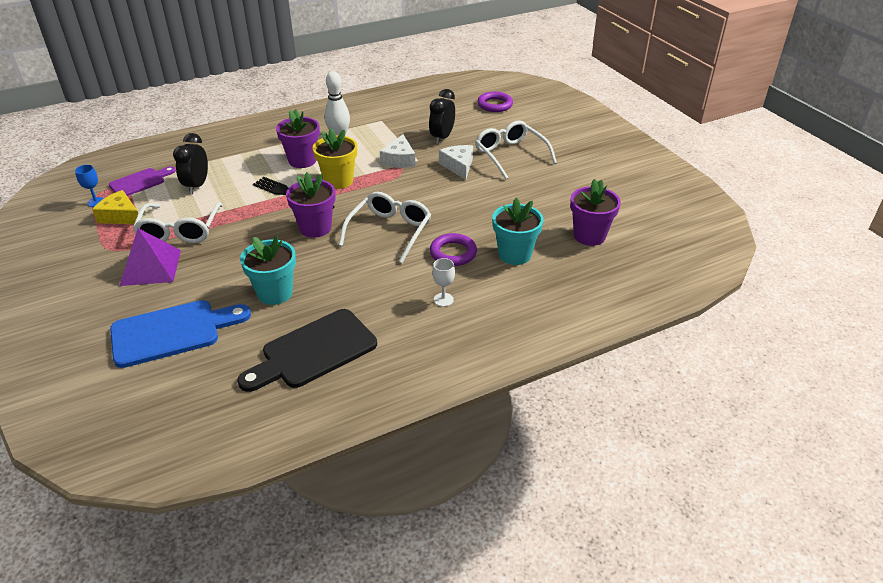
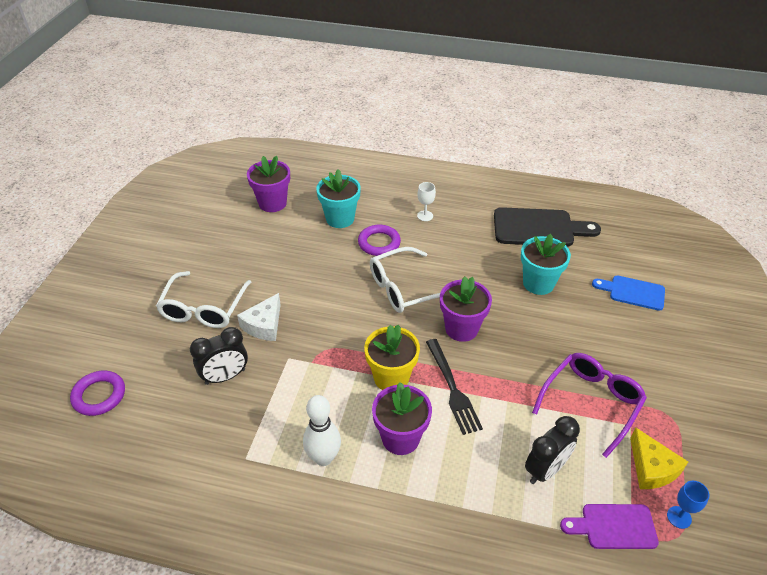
camera: 140 degrees left, 5 degrees up
blue cutting board [110,300,251,368] -> blue cutting board [592,276,665,311], size x0.61
purple pyramid [120,228,181,286] -> none
white glasses [133,202,223,243] -> purple glasses [532,353,647,458]
white cheese [380,134,416,168] -> none

